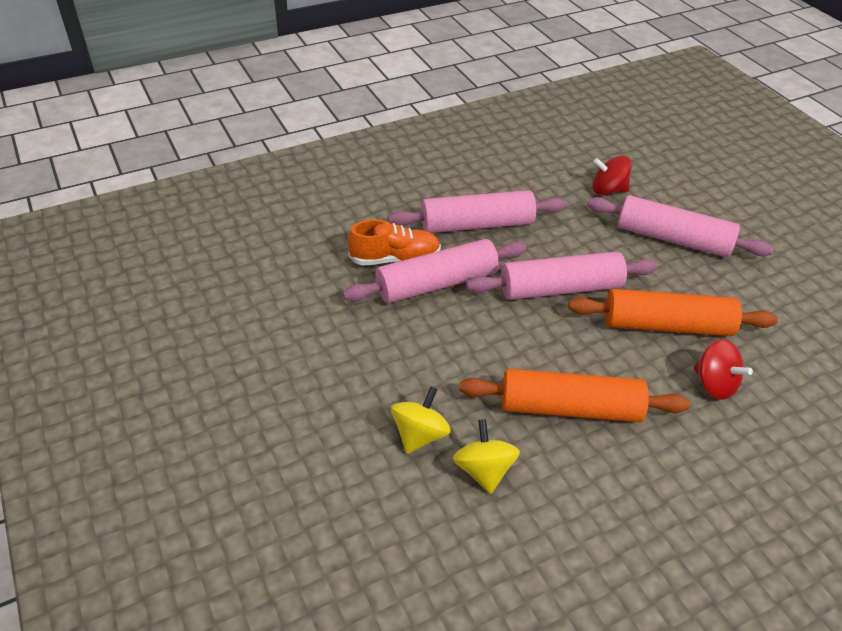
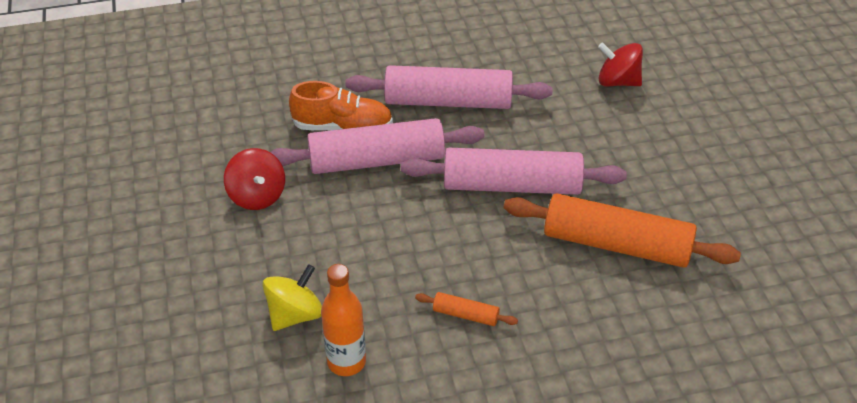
camera: 15 degrees right, 0 degrees up
yellow spinning top [453,419,520,494] -> orange bottle [321,264,366,376]
orange rolling pin [459,369,690,422] -> orange rolling pin [415,292,518,326], size x0.42
pink rolling pin [587,195,774,257] -> none
red spinning top [694,339,753,400] -> red spinning top moved to [224,148,285,210]

